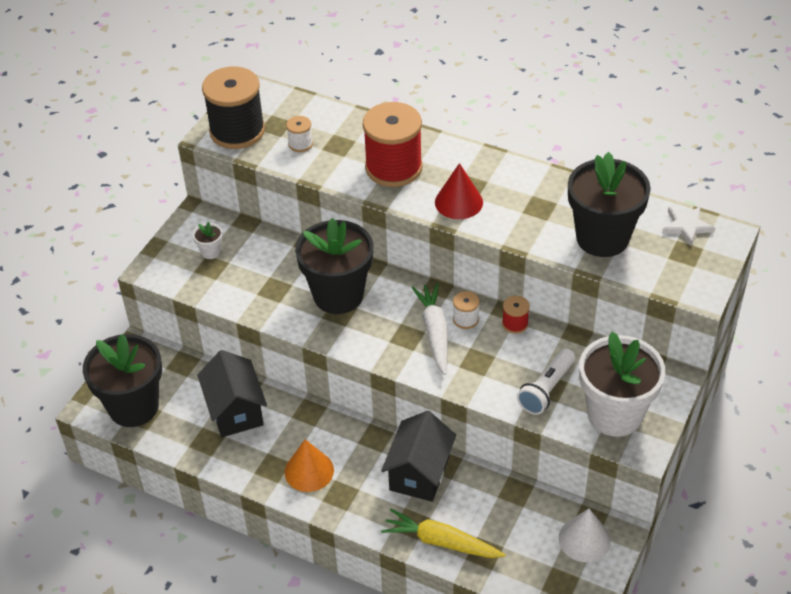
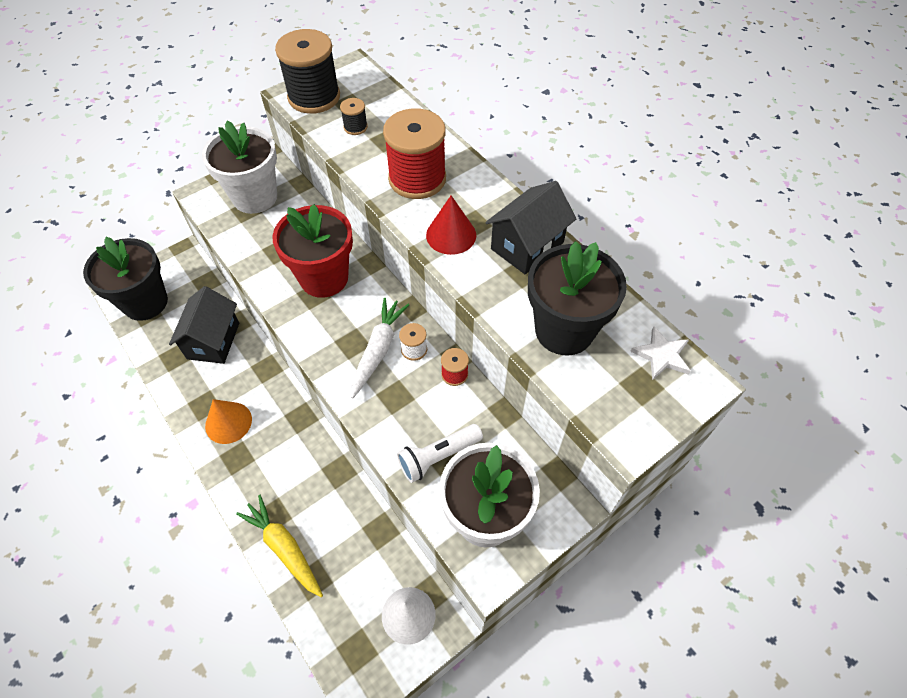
camera: 25 degrees right, 10 degrees up
white flower pot [193,222,223,259] -> white flower pot [202,120,277,214], size x2.49
white spool [286,116,313,152] -> black spool [340,98,368,135]
black flower pot [295,218,374,314] -> red flower pot [272,204,353,298]
black house [381,411,456,502] -> black house moved to [485,181,576,274]

